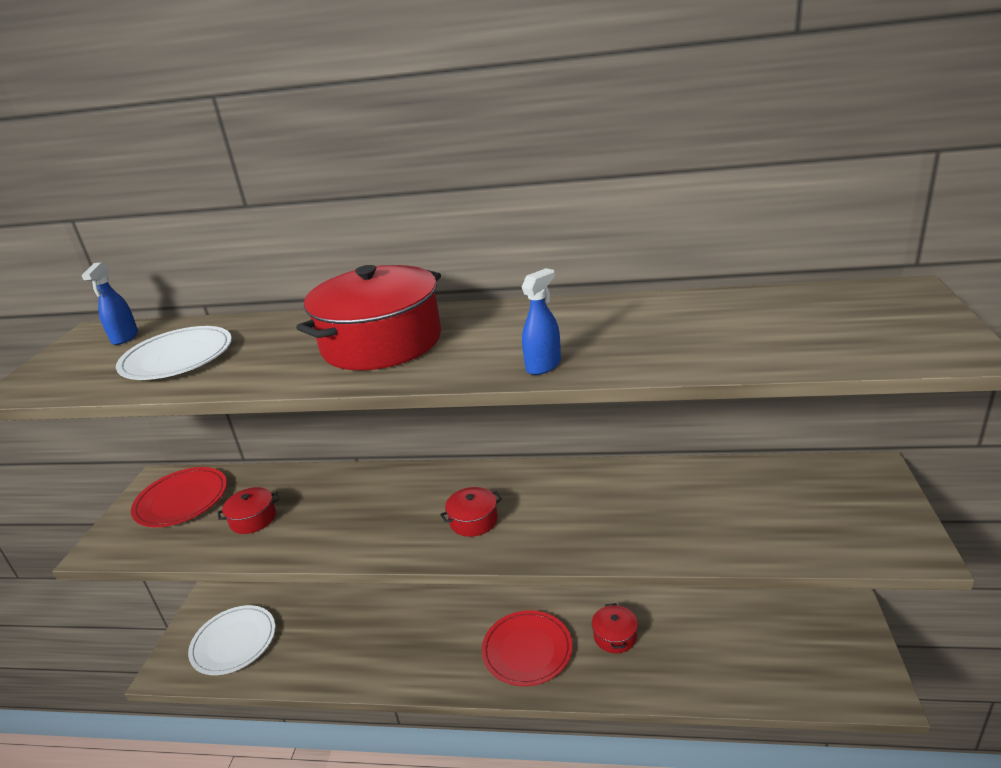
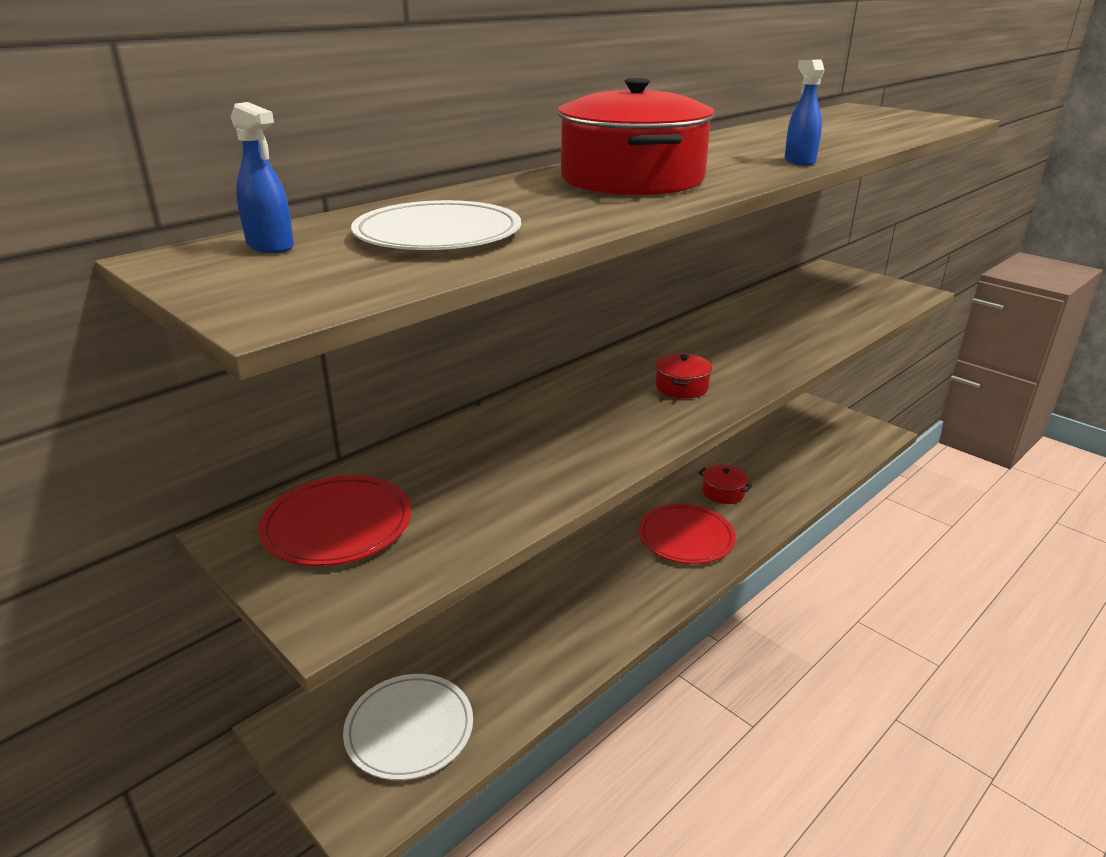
camera: 55 degrees left, 0 degrees up
red pot [217,487,279,534] -> none

